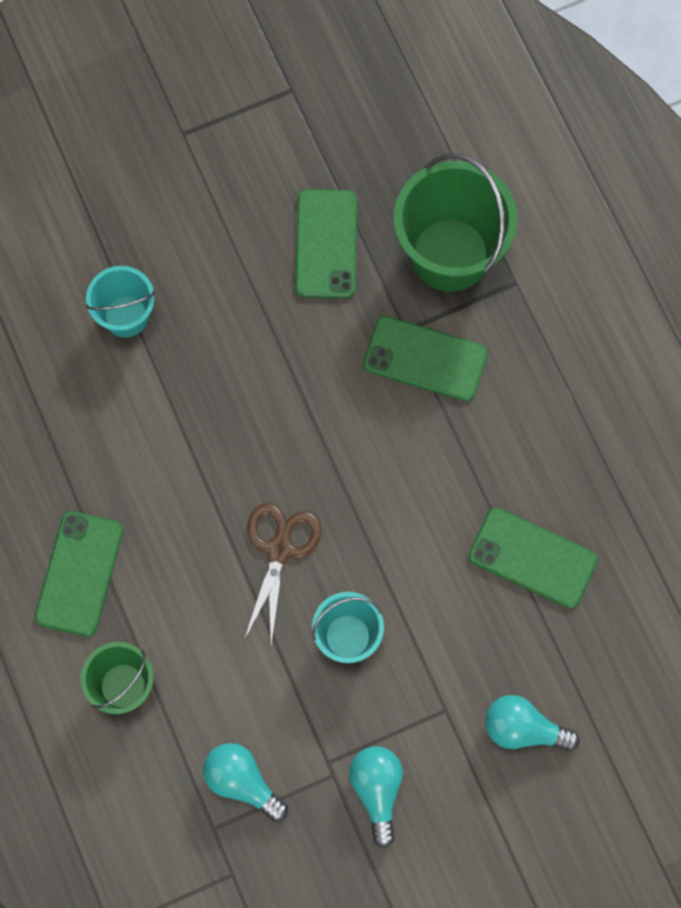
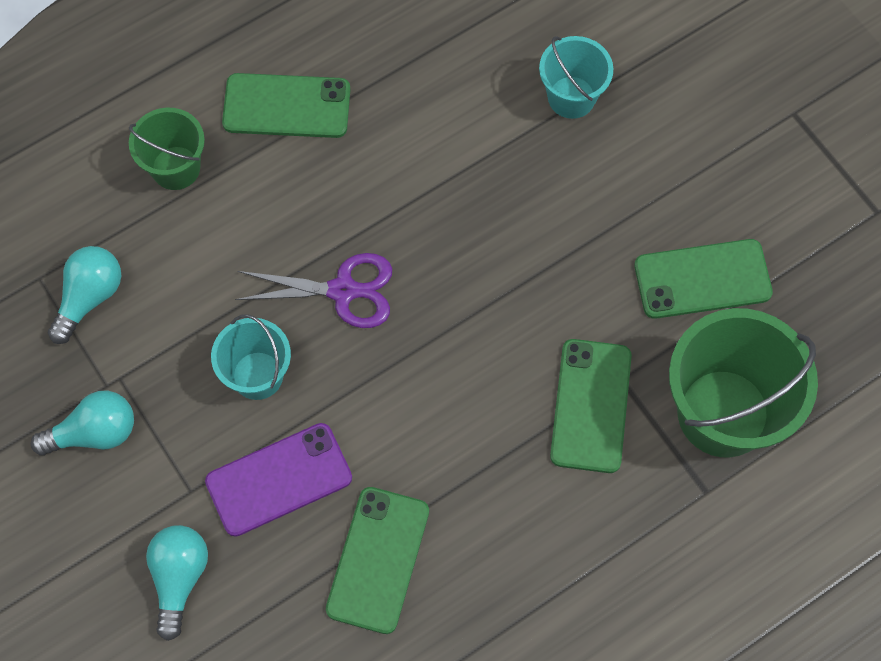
camera: 80 degrees right, 5 degrees down
brown scissors [244,503,321,644] -> purple scissors [235,253,392,328]
none -> purple phone [205,423,352,537]

